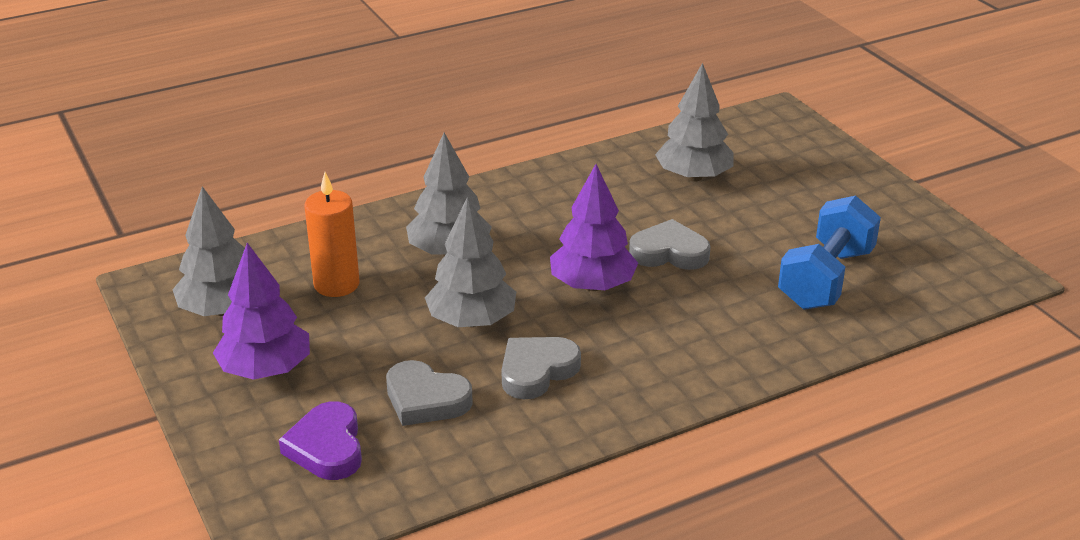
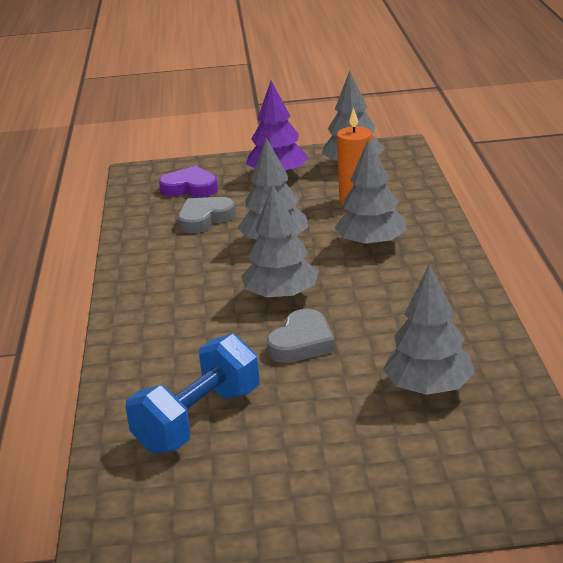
camera: 115 degrees right, 5 degrees down
grey heart [502,337,581,399] -> none
purple tree [550,164,638,291] -> grey tree [241,184,318,301]
blue dumbbell [778,195,881,310] -> blue dumbbell turned 75 degrees clockwise [125,334,259,453]

